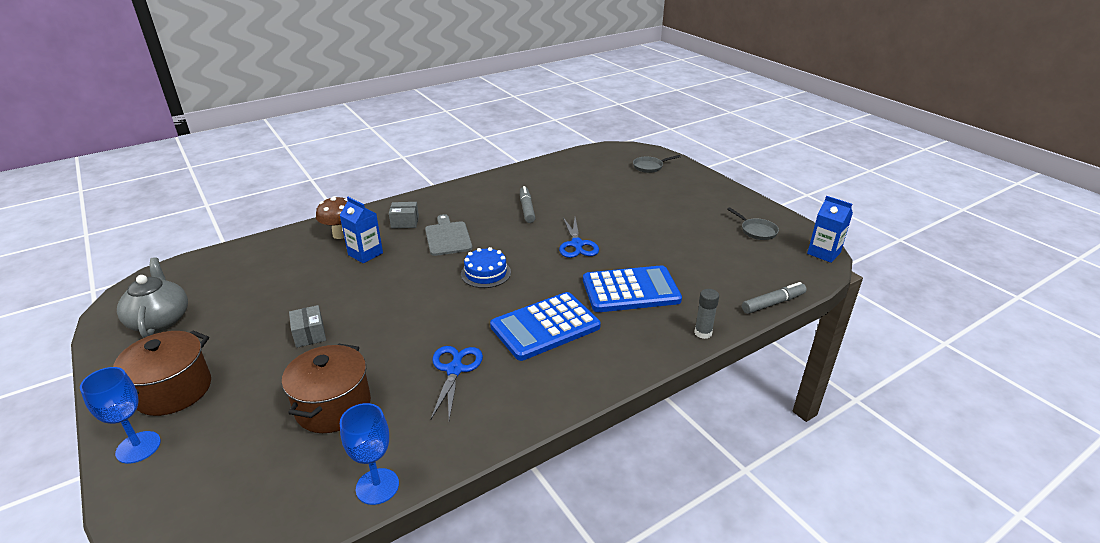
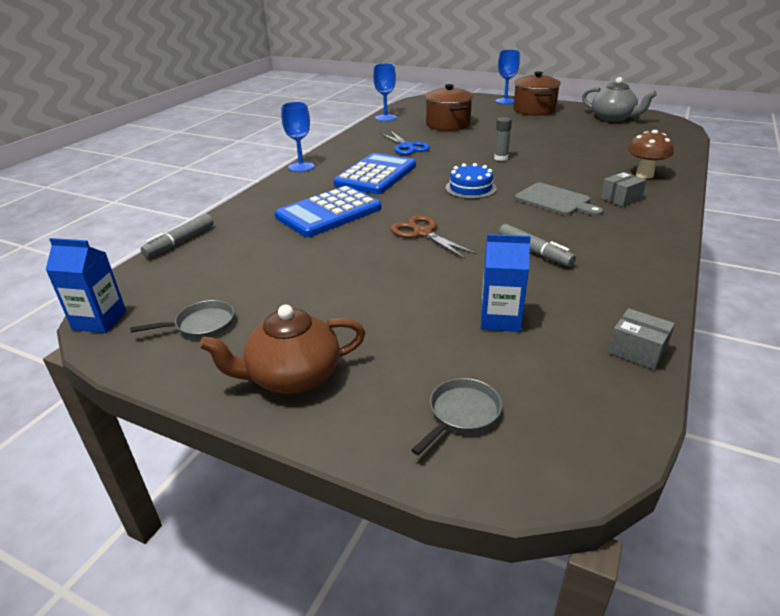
camera: 150 degrees right, 0 degrees up
grey box [289,305,326,348] -> grey box moved to [608,308,675,370]
blue carton [340,197,383,263] -> blue carton moved to [481,234,531,332]
blue scissors [559,218,599,258] -> brown scissors [390,215,477,259]
grey glue stick [694,289,719,339] -> grey glue stick moved to [494,117,512,161]
grey pan [727,207,779,240] -> grey pan turned 135 degrees clockwise [130,300,234,339]
none -> brown teapot [199,305,365,394]
none -> blue goblet [281,102,315,172]

